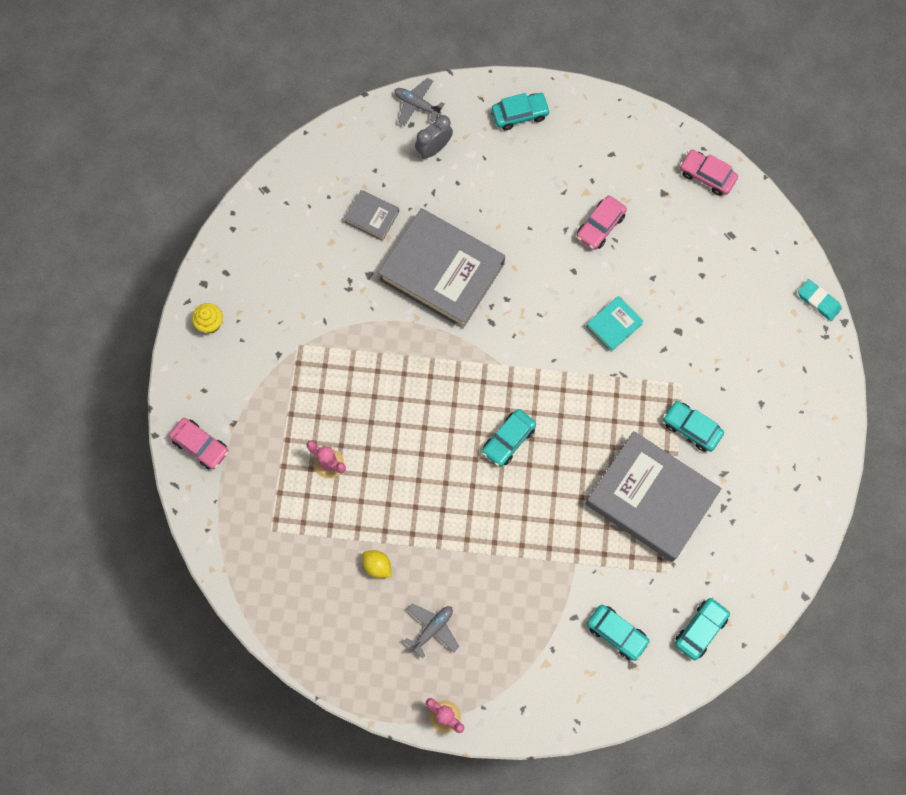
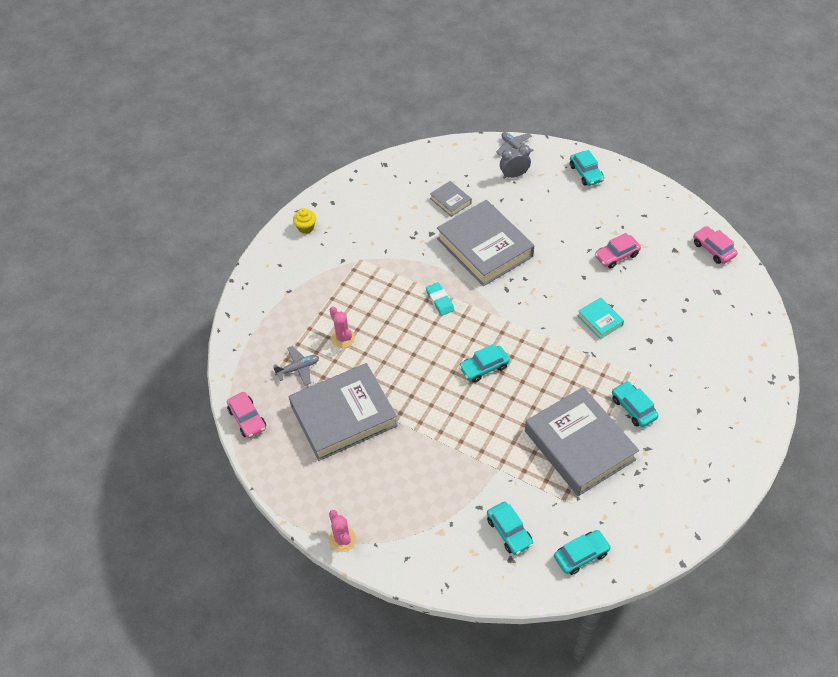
camera: 25 degrees right, 20 degrees down
pink car [169,418,229,469] -> pink car moved to [227,392,266,438]
yellow lemon [362,550,391,578] -> grey book [289,363,398,461]
grey plane [404,603,459,659] -> grey plane moved to [273,346,319,386]
turquoise car [492,93,550,130] -> turquoise car turned 60 degrees clockwise [570,150,604,186]
turquoise book [586,296,644,352] -> turquoise book turned 75 degrees clockwise [577,297,624,339]
turquoise eraser [798,279,842,321] -> turquoise eraser moved to [426,282,454,316]

